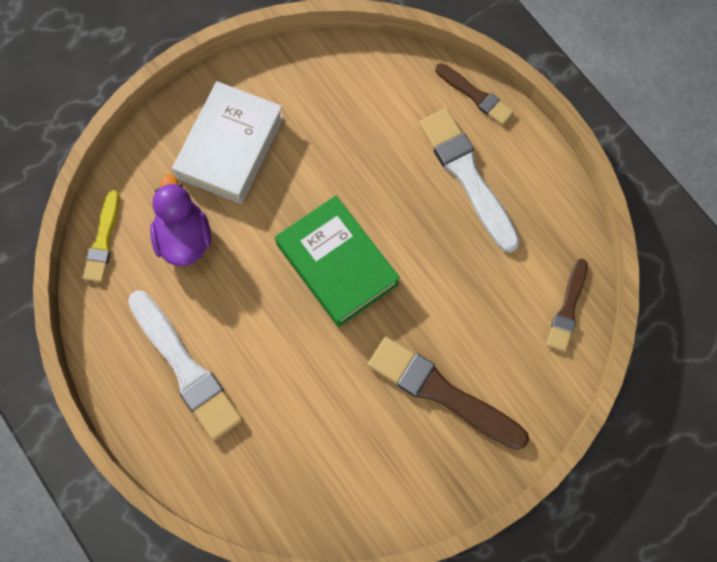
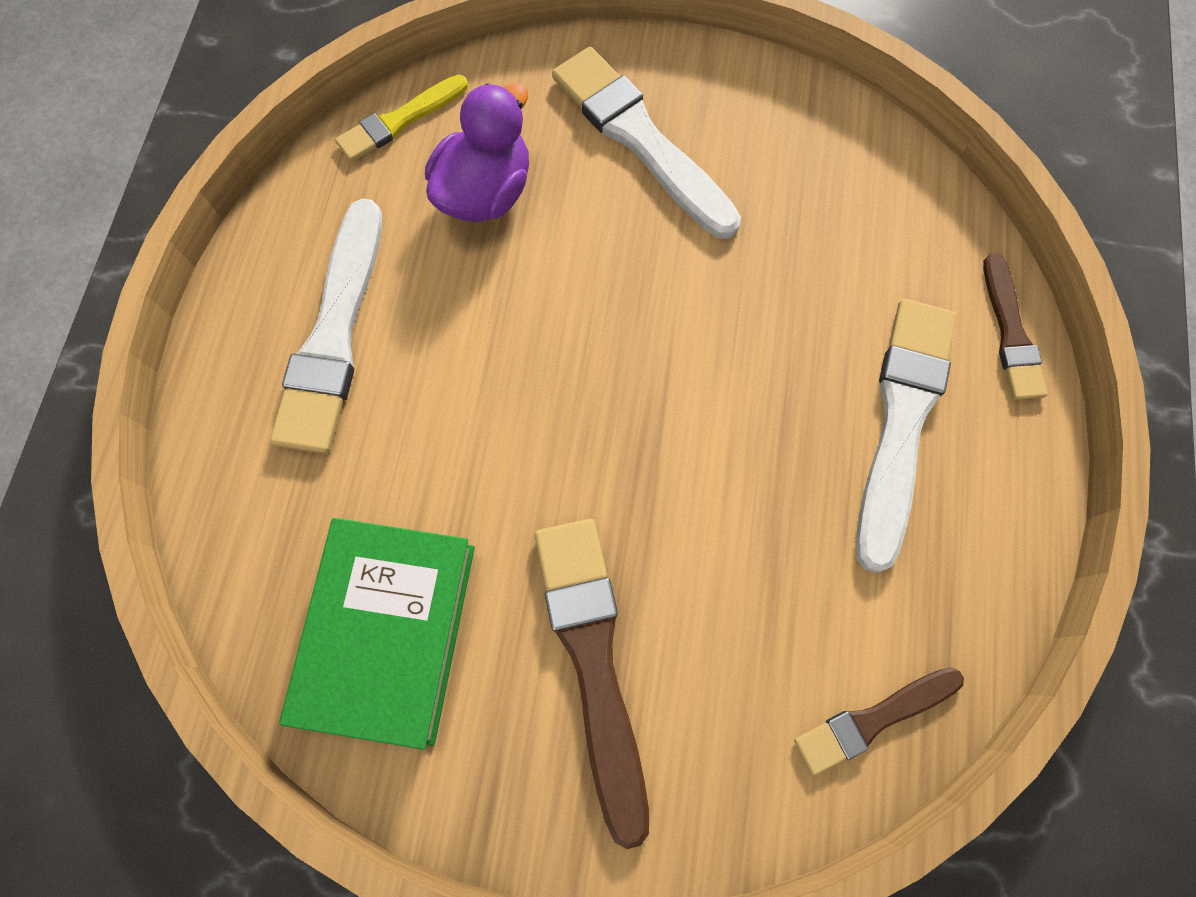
camera: 45 degrees right, 0 degrees up
white book [172,81,284,204] -> white brush [552,47,741,238]
green book [275,195,400,327] -> green book moved to [279,518,475,750]

